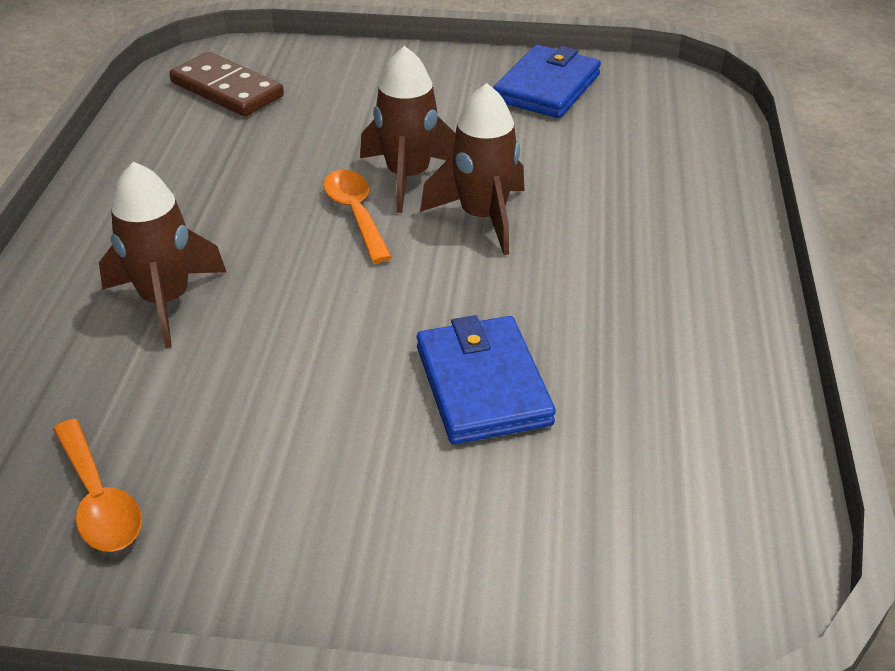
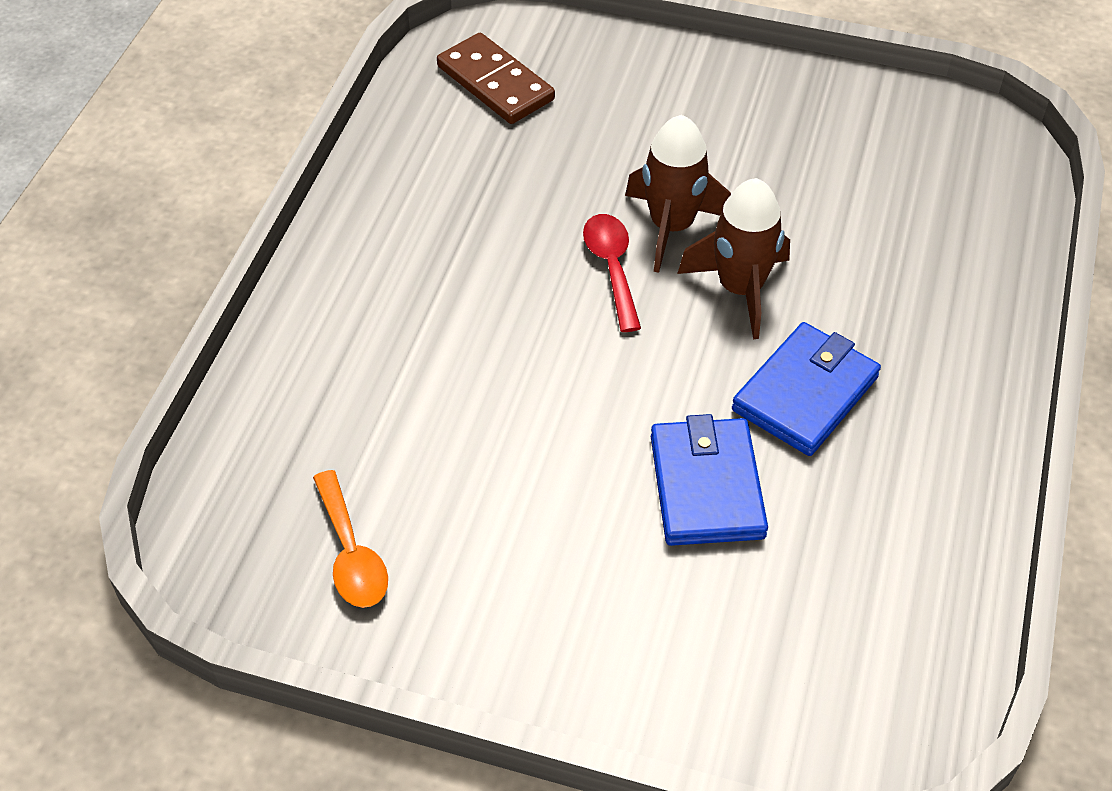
camera: 10 degrees right, 10 degrees up
brown rocket [99,162,226,348] -> none
orange spoon [323,170,392,263] -> red spoon [583,214,641,332]
blue wallet [493,45,601,118] -> blue wallet moved to [732,322,881,456]

